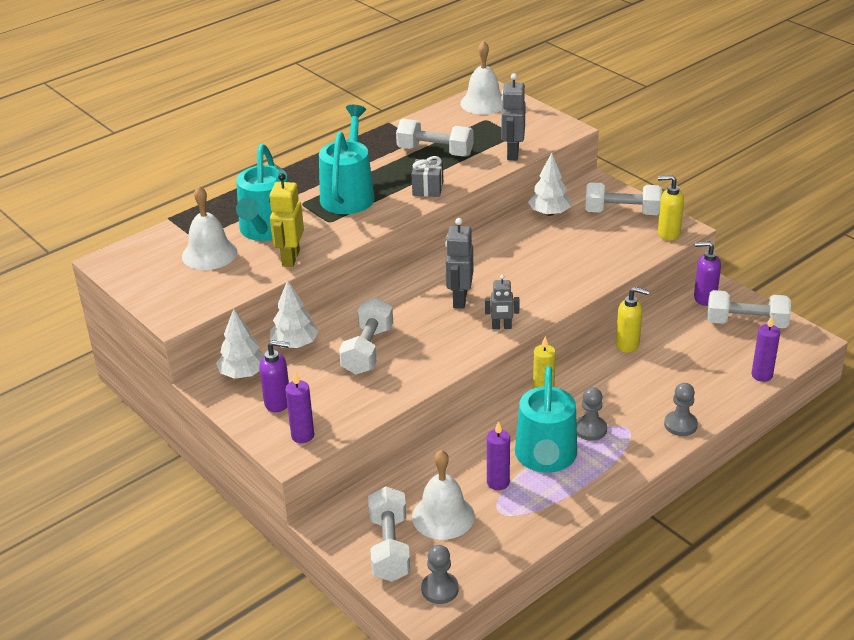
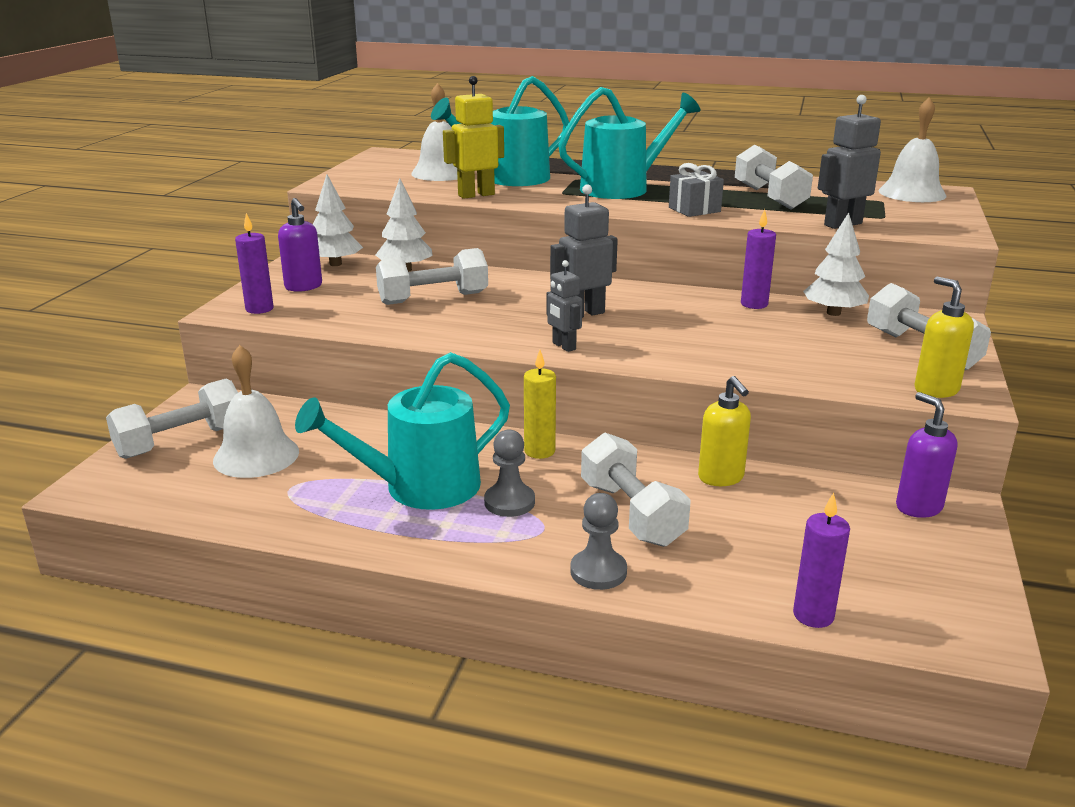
camera: 55 degrees right, 10 degrees down
grey pawn [421,545,459,604] -> none
purple candle [487,421,510,490] -> purple candle moved to [741,209,776,309]
white dumbbell [707,290,791,328] -> white dumbbell moved to [581,433,691,547]

